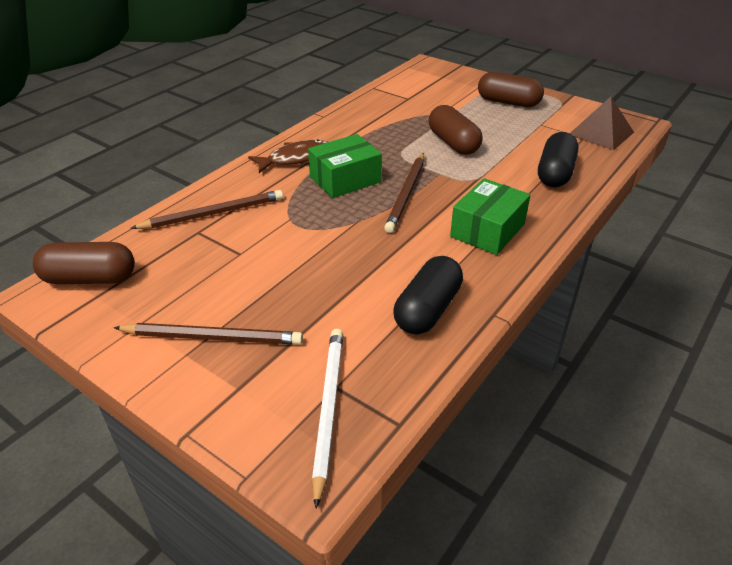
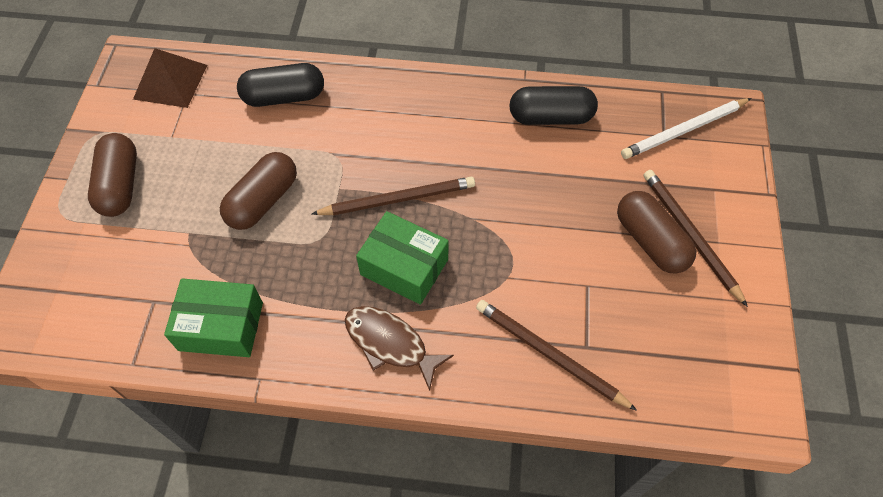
camera: 120 degrees left, 20 degrees up
brown capsule [33,242,135,284] -> brown capsule moved to [617,191,696,274]
green box [450,178,530,255] -> green box moved to [164,278,263,357]

